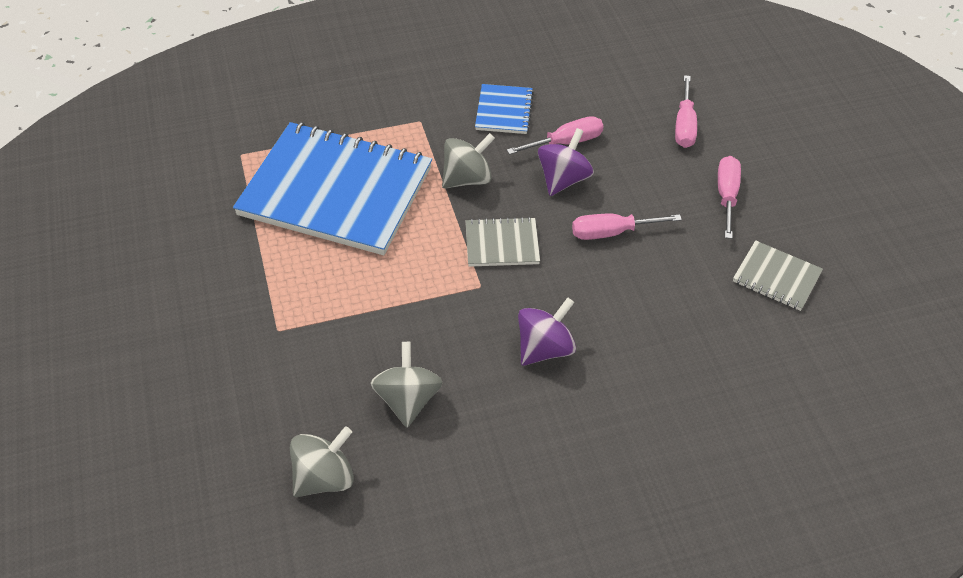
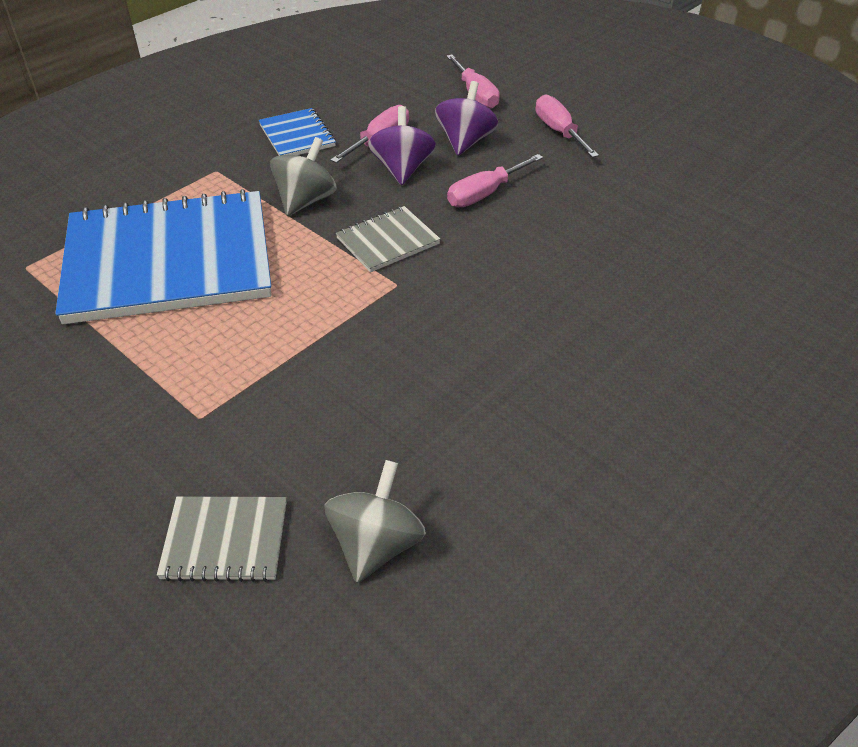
camera: 30 degrees left, 5 degrees down
grey spinning top [371,342,443,427] -> none
purple spinning top [518,297,576,366] -> purple spinning top moved to [435,81,498,156]
grey notebook [733,240,823,311] -> grey notebook moved to [157,497,286,582]

